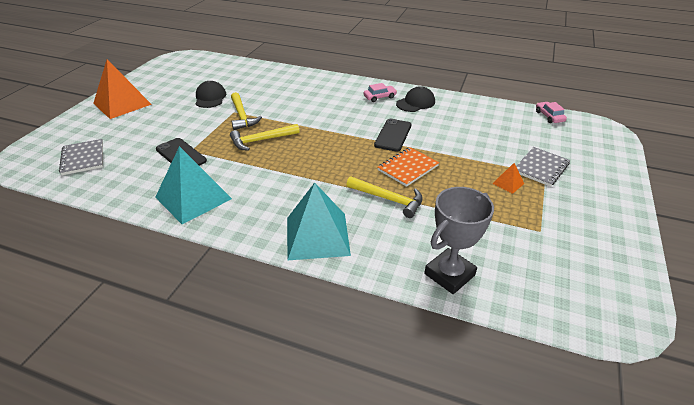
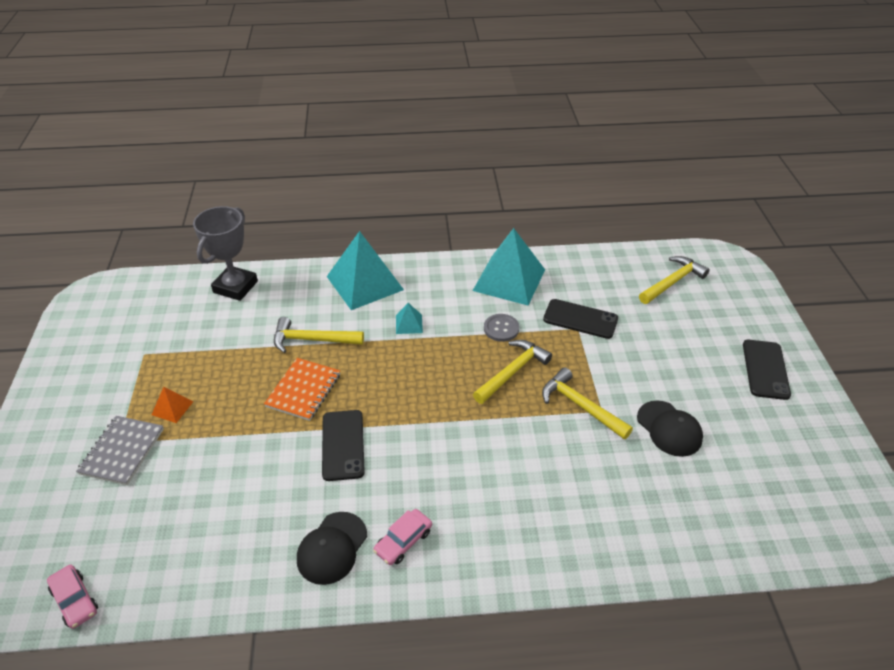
camera: 155 degrees right, 5 degrees up
grey notebook [59,139,103,175] -> yellow hammer [639,256,710,304]
orange pyramid [93,59,152,119] -> black phone [743,340,791,400]
none -> turquoise pyramid [396,303,423,334]
none -> grey button [484,314,519,342]

